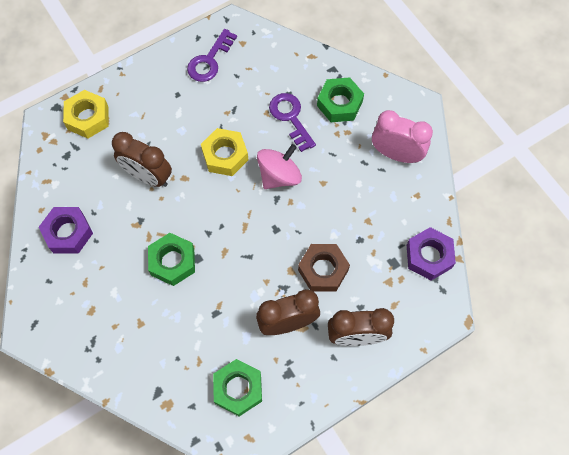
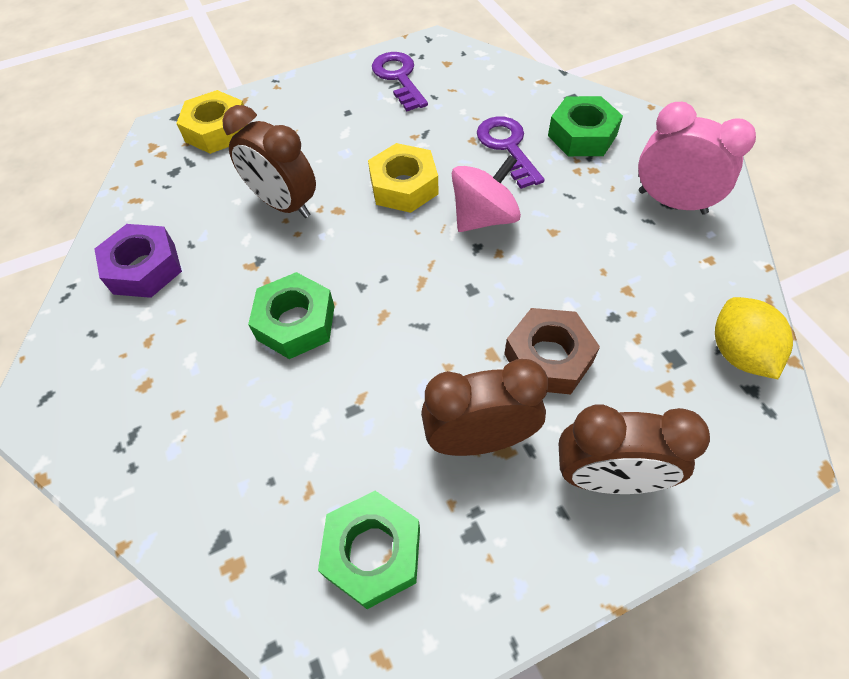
camera: 10 degrees right, 10 degrees down
purple key [187,29,237,82] -> purple key turned 120 degrees clockwise [372,52,428,111]
purple nut [407,227,456,280] -> yellow lemon [715,297,793,379]

